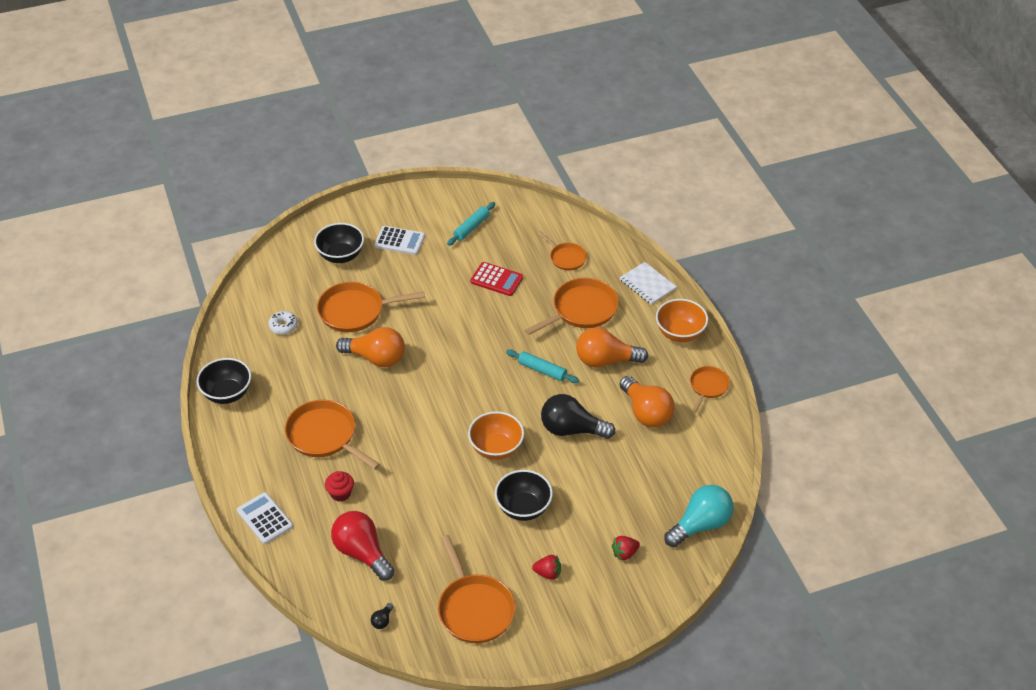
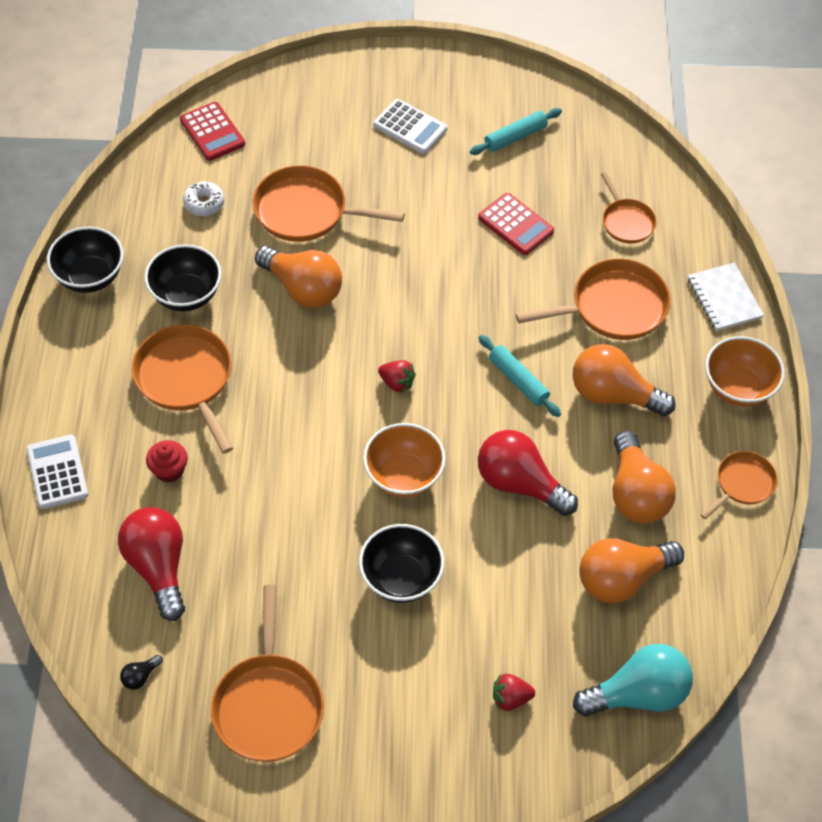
camera: 20 degrees right, 10 degrees up
black bowl [314,223,364,263] -> black bowl moved to [145,244,221,312]
red strawberry [532,555,561,580] -> red strawberry moved to [378,360,416,393]
black light bulb [541,394,615,439] -> red light bulb [478,430,578,516]
none -> red calculator [180,102,245,161]
none -> orange light bulb [579,538,684,603]

